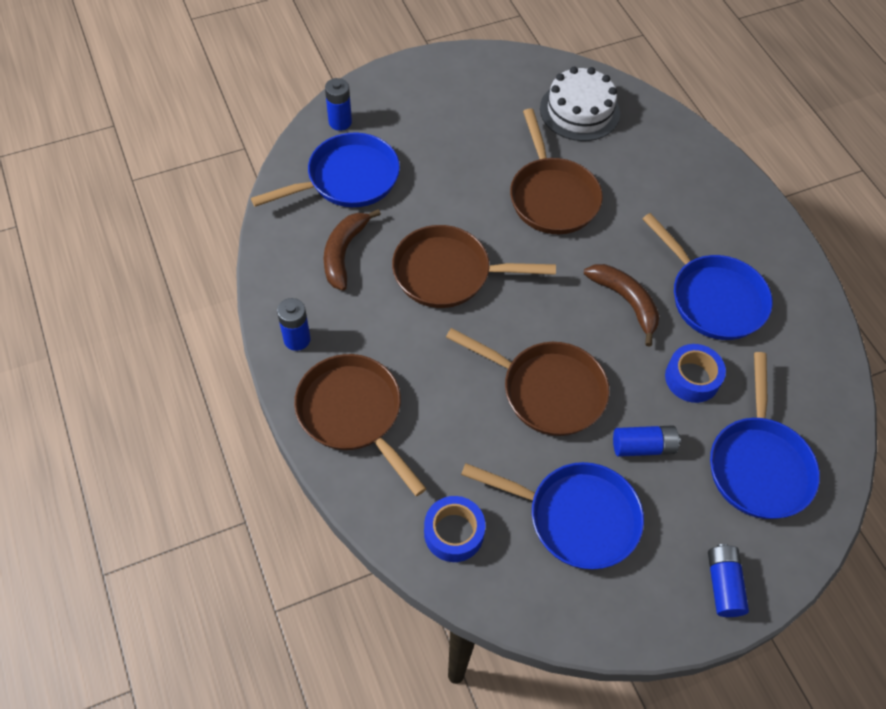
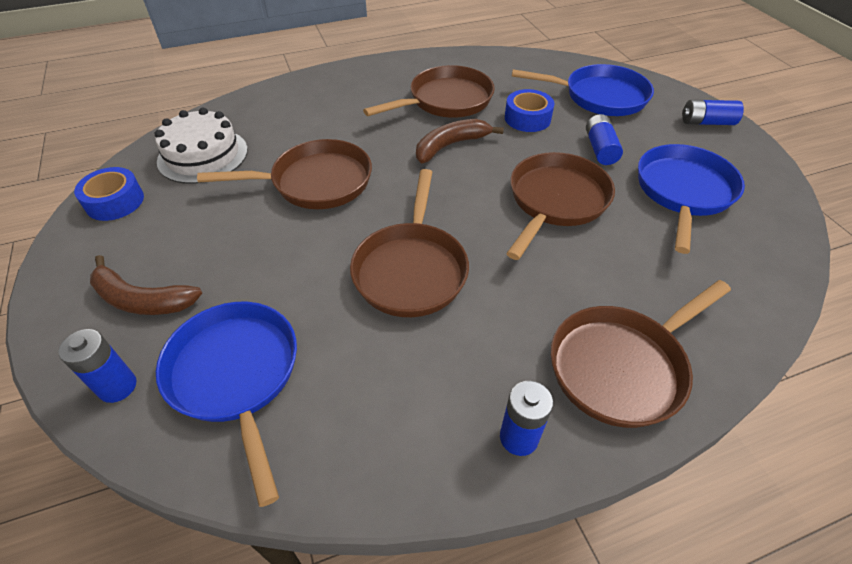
camera: 85 degrees left, 10 degrees down
brown banana [324,209,381,291] -> brown banana moved to [90,255,202,315]
blue tape [424,496,486,562] -> blue tape moved to [74,167,144,221]
blue pan [643,213,773,340] -> brown pan [363,65,495,118]

